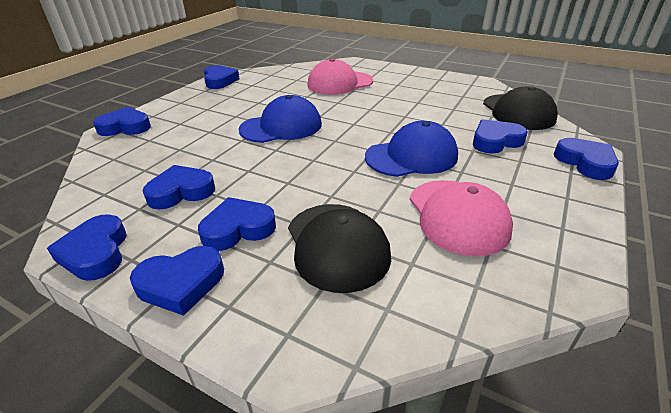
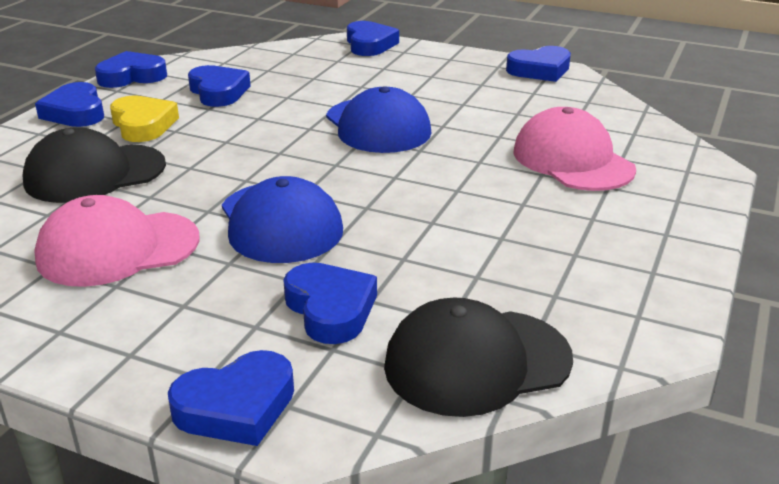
camera: 85 degrees right, 5 degrees down
blue heart [198,197,276,251] -> yellow heart [110,95,179,142]

